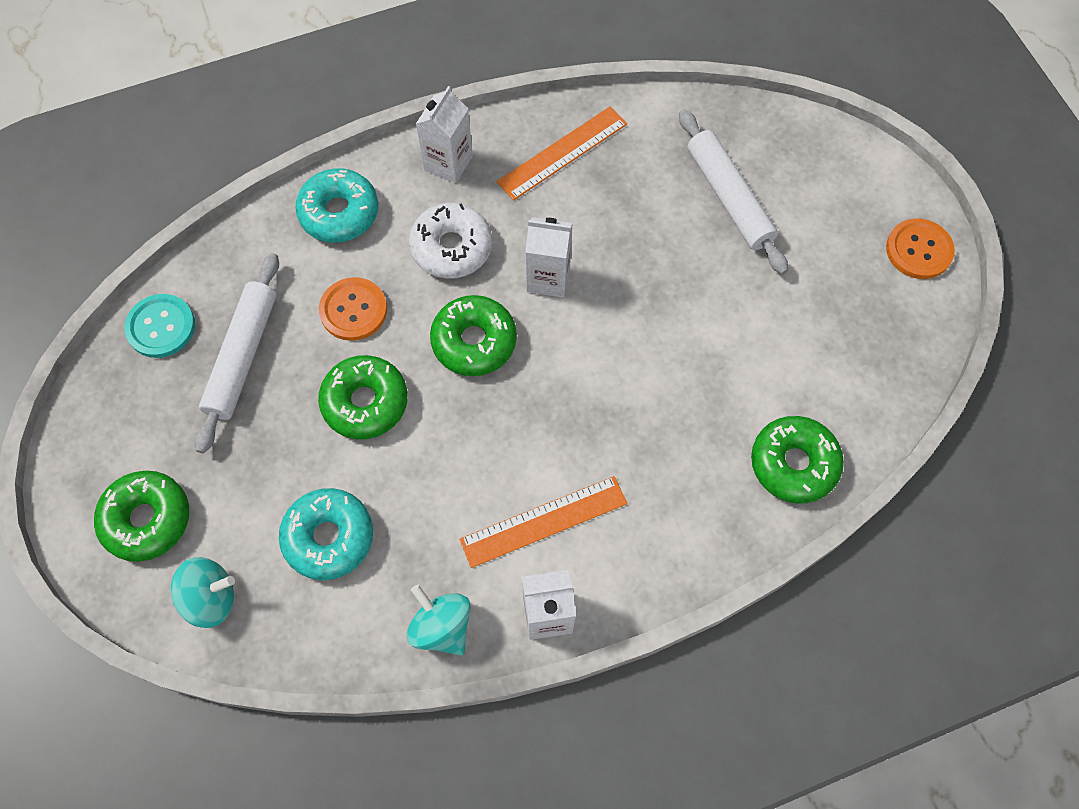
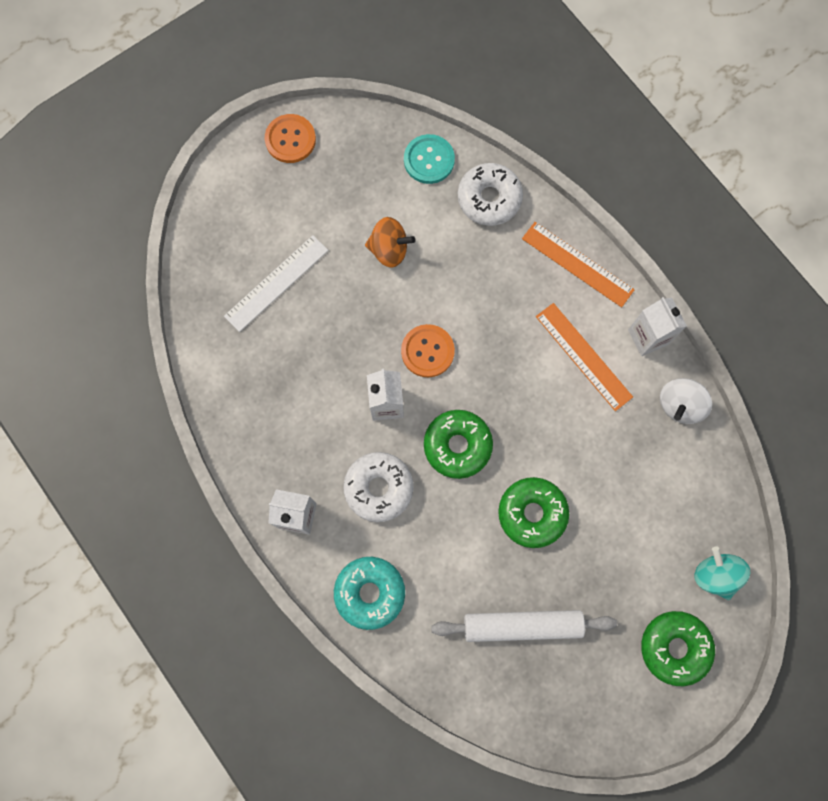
camera: 105 degrees left, 10 degrees up
turquoise button [125,294,195,358] -> turquoise button moved to [404,134,455,184]
turquoise donut [279,488,373,580] -> none
orange button [319,277,387,341] -> orange button moved to [401,324,455,377]
turquoise spinning top [407,585,471,656] -> white spinning top [660,378,712,424]
orange ruler [497,107,627,201] -> orange ruler moved to [522,222,634,307]
white rolling pin [679,110,788,274] -> white ruler [224,235,329,332]
green donut [751,416,844,503] -> white donut [458,163,523,226]
none -> orange spinning top [365,217,415,268]

